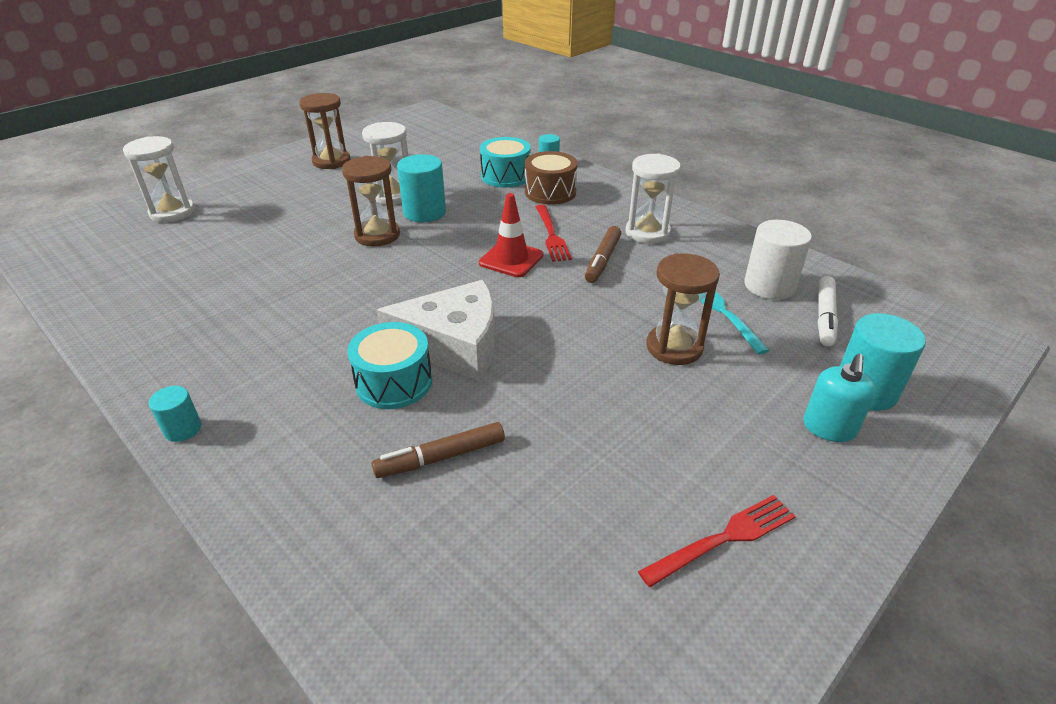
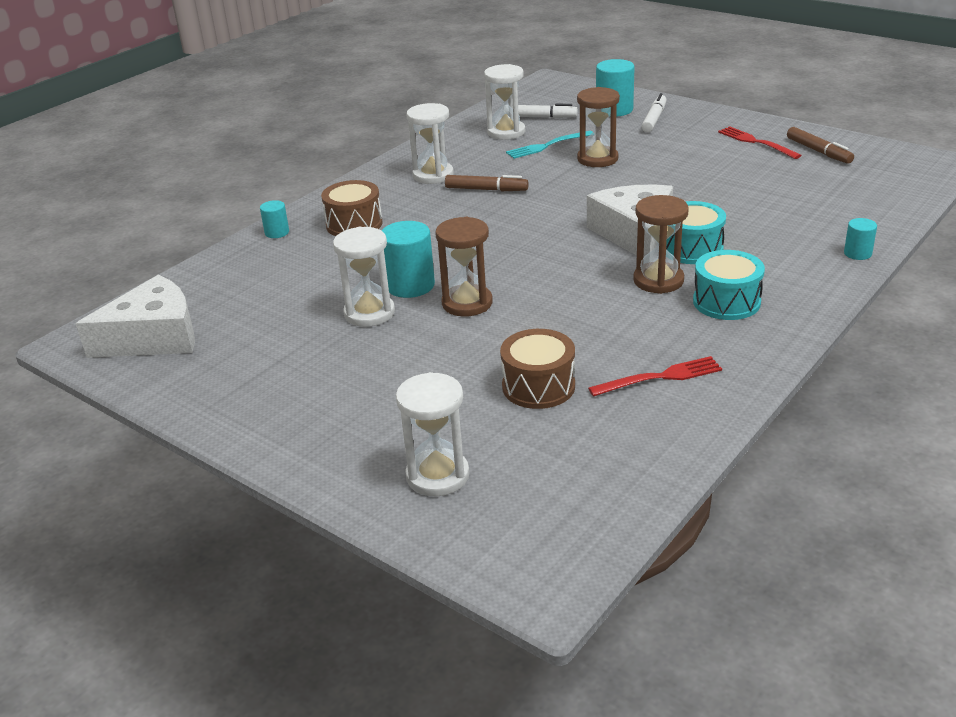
camera: 95 degrees left, 5 degrees down
turquoise cylinder [149,386,201,442] -> turquoise cylinder moved to [844,218,877,260]
brown hourglass [299,93,350,169] -> brown hourglass moved to [633,195,689,294]
brown marker [372,422,505,478] -> brown marker moved to [787,127,854,164]
red traffic cone [479,193,543,277] -> none
turquoise drum [480,137,531,188] -> turquoise drum moved to [693,250,765,320]
red fork [536,204,572,262] -> red fork moved to [588,356,722,397]
white cylinder [744,220,812,300] -> white hourglass [484,64,525,140]
turquoise soap dispenser [803,354,876,442] -> white marker [641,93,667,133]
none -> white cheese [75,275,195,358]
none -> brown drum [500,329,575,409]

